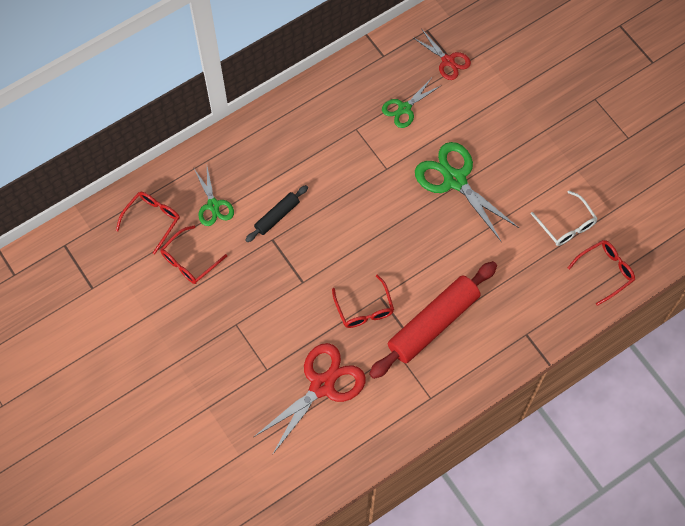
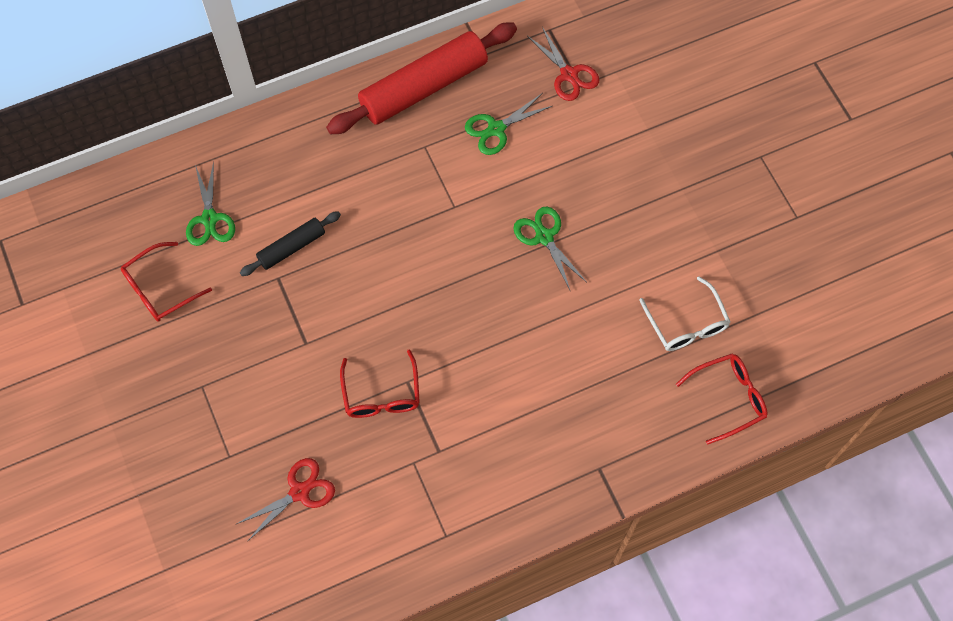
camera: 10 degrees right, 0 degrees up
red glasses [116,192,180,254] -> none
red scissors [254,343,366,455] -> red scissors [237,458,335,541], size x0.57
red rolling pin [369,261,497,379] -> red rolling pin moved to [326,23,517,134]
green scissors [415,142,519,242] -> green scissors [513,207,586,290], size x0.57

